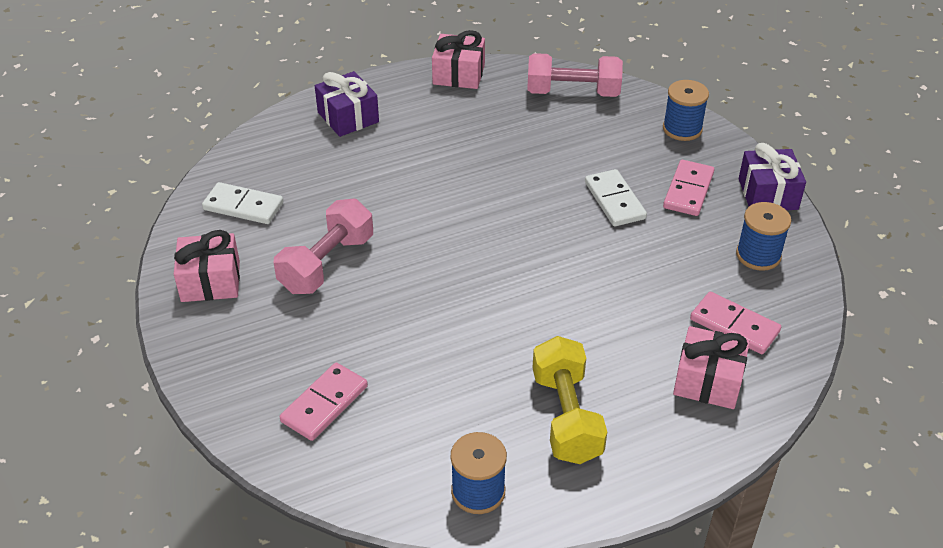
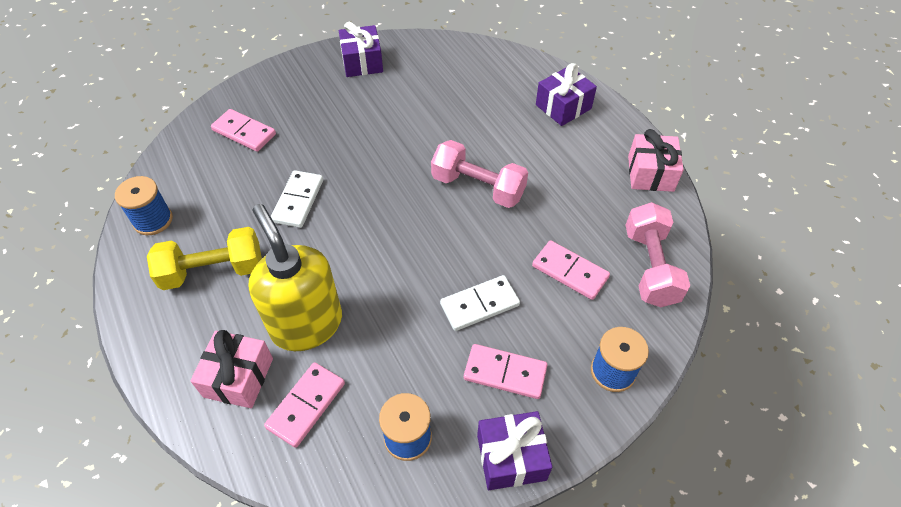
camera: 85 degrees right, 10 degrees up
pink gift [174,230,240,302] -> purple gift [339,22,383,77]
white domino [202,182,283,224] -> white domino moved to [271,170,323,228]
pink dumbbell [274,199,373,294] -> pink dumbbell moved to [431,140,528,208]
none -> yellow soap dispenser [248,204,342,351]
none -> pink domino [532,240,610,300]

